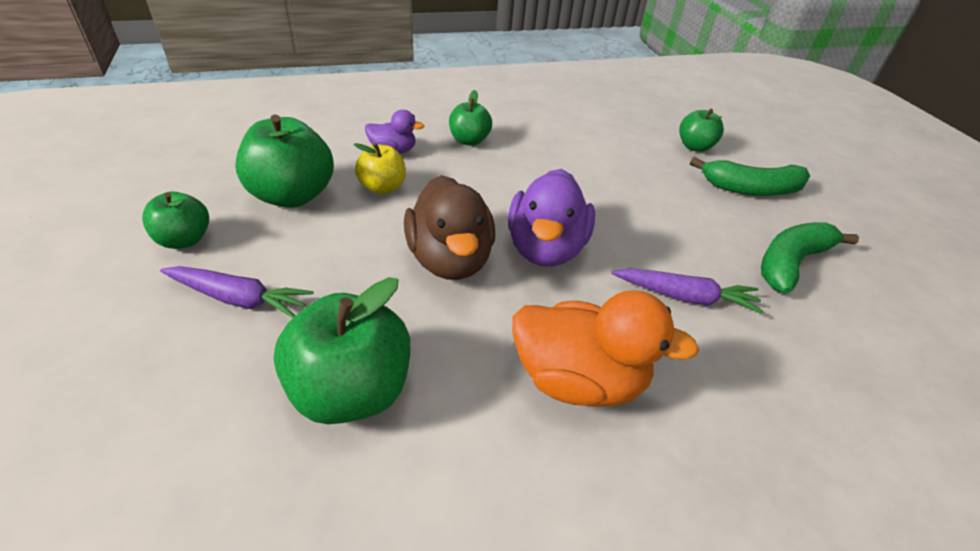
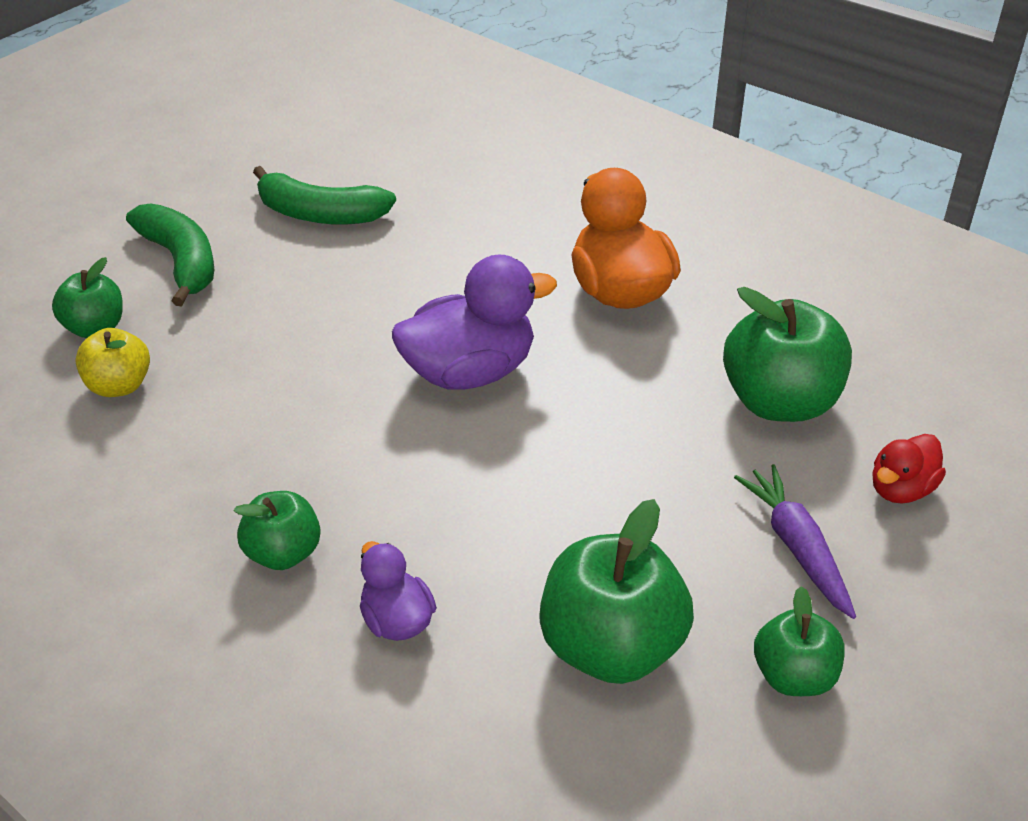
camera: 120 degrees left, 0 degrees up
yellow apple [354,143,406,194] -> yellow apple moved to [75,328,150,397]
brown duck [404,175,495,280] -> none
purple carrot [611,268,764,314] -> none
none -> red duck [872,434,946,504]

